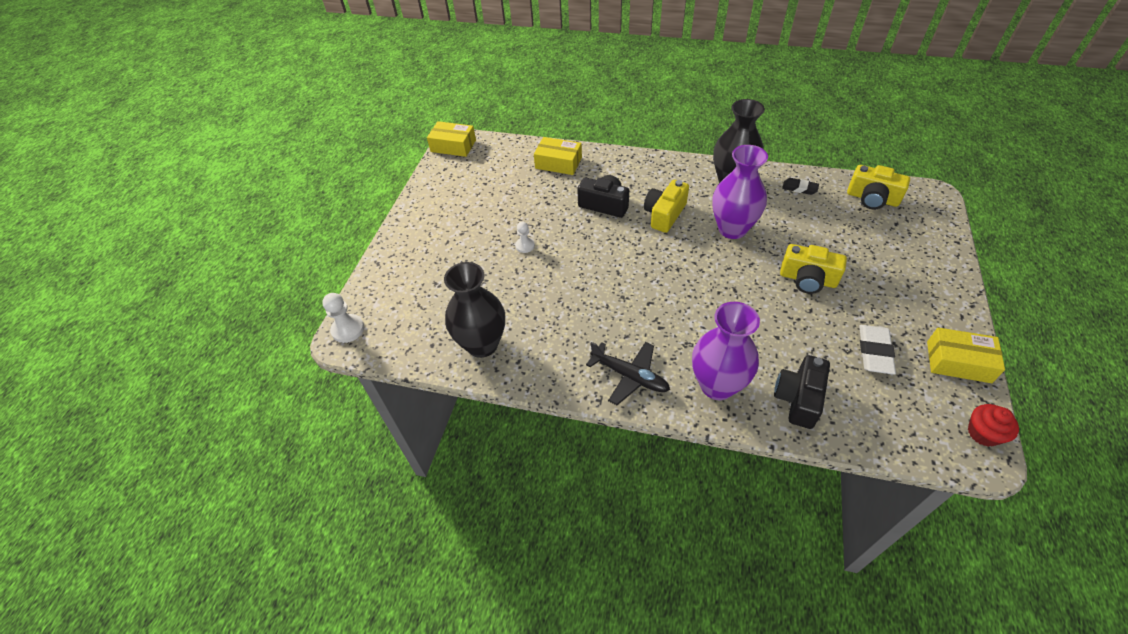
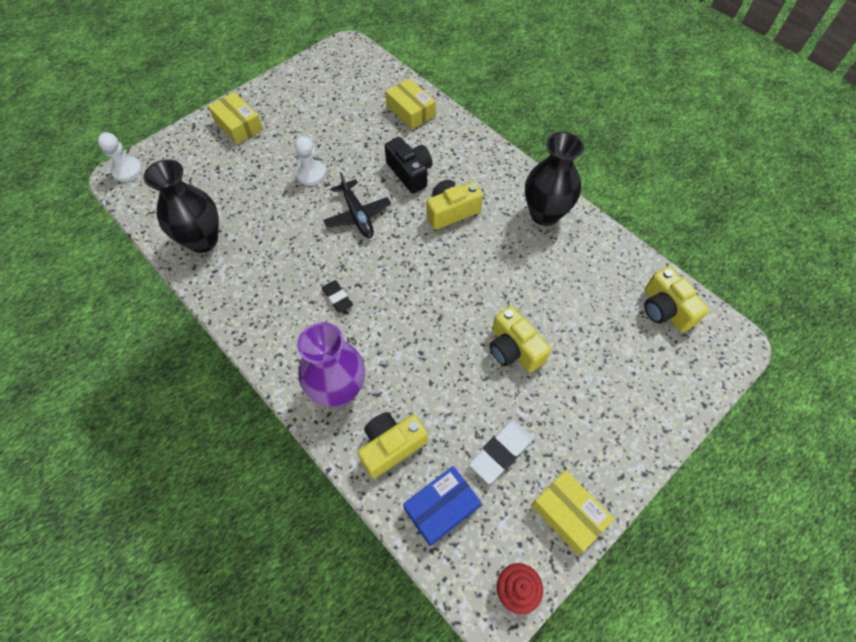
camera: 30 degrees right, 10 degrees up
yellow box [427,121,476,157] -> yellow box moved to [208,92,263,144]
white pawn [515,221,535,253] -> white pawn [295,136,326,186], size x1.52
black plane [586,342,670,405] -> black plane moved to [323,172,391,238]
purple vase [712,145,768,239] -> none
black camera [774,355,830,429] -> yellow camera [358,412,427,478]
black eraser [782,178,819,195] -> black eraser moved to [322,280,353,313]
none -> blue box [403,466,481,546]

